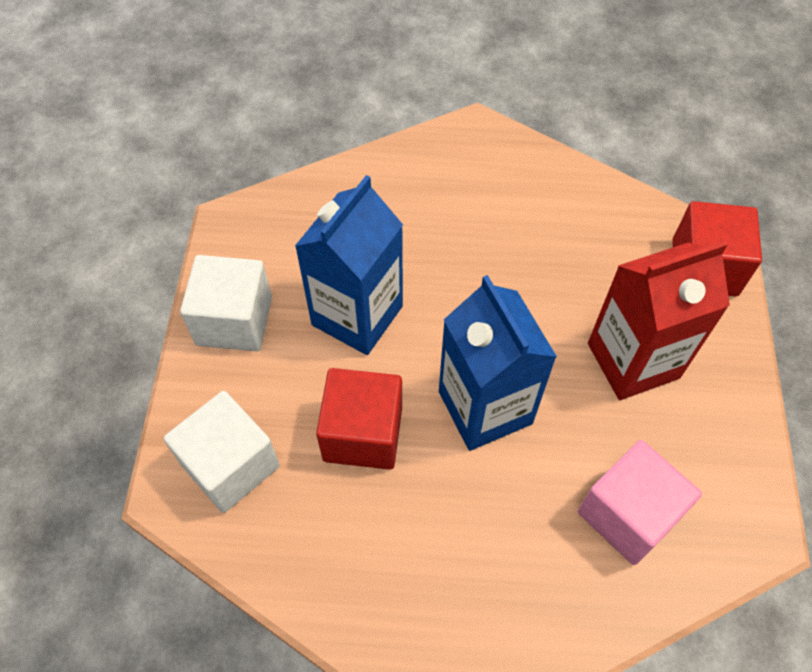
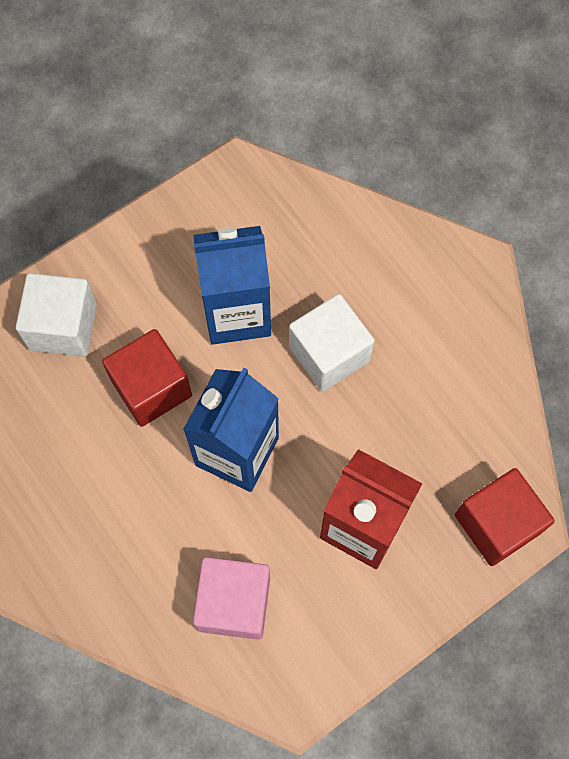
camera: 50 degrees right, 10 degrees up
white cube [180,255,272,351] -> white cube moved to [289,294,375,392]

